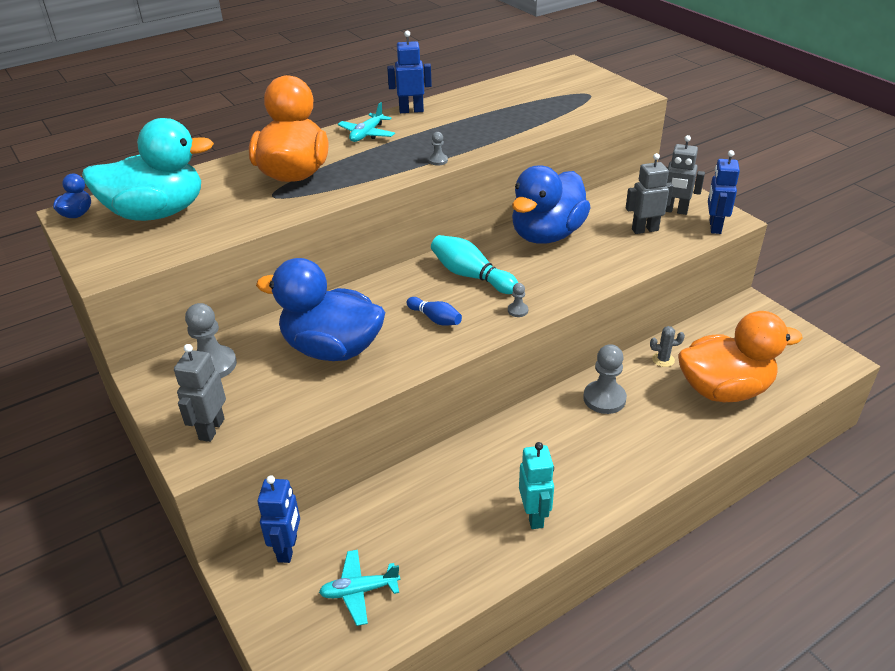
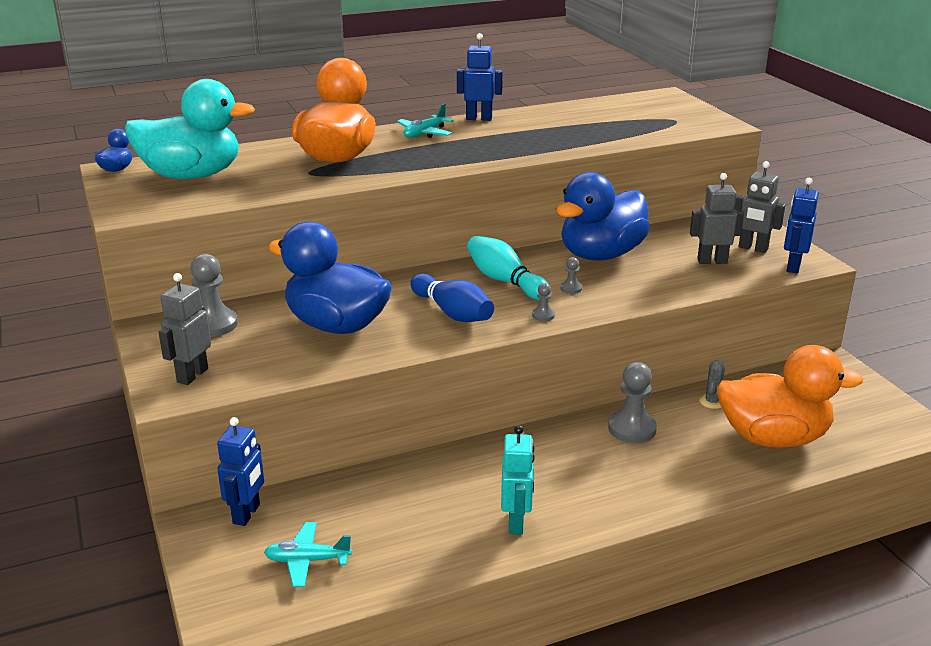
camera: 10 degrees right, 10 degrees down
blue bowling pin [407,297,462,326] -> blue bowling pin [410,274,494,322], size x1.62
grey pawn [429,132,448,165] -> grey pawn moved to [561,257,582,294]
grey cactus [650,326,685,367] -> grey cactus turned 75 degrees counterclockwise [699,360,725,409]

